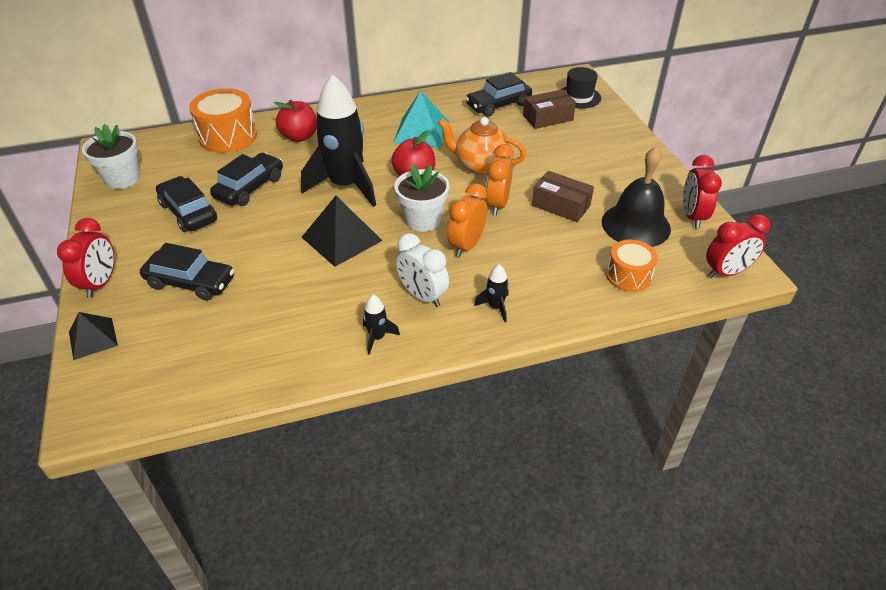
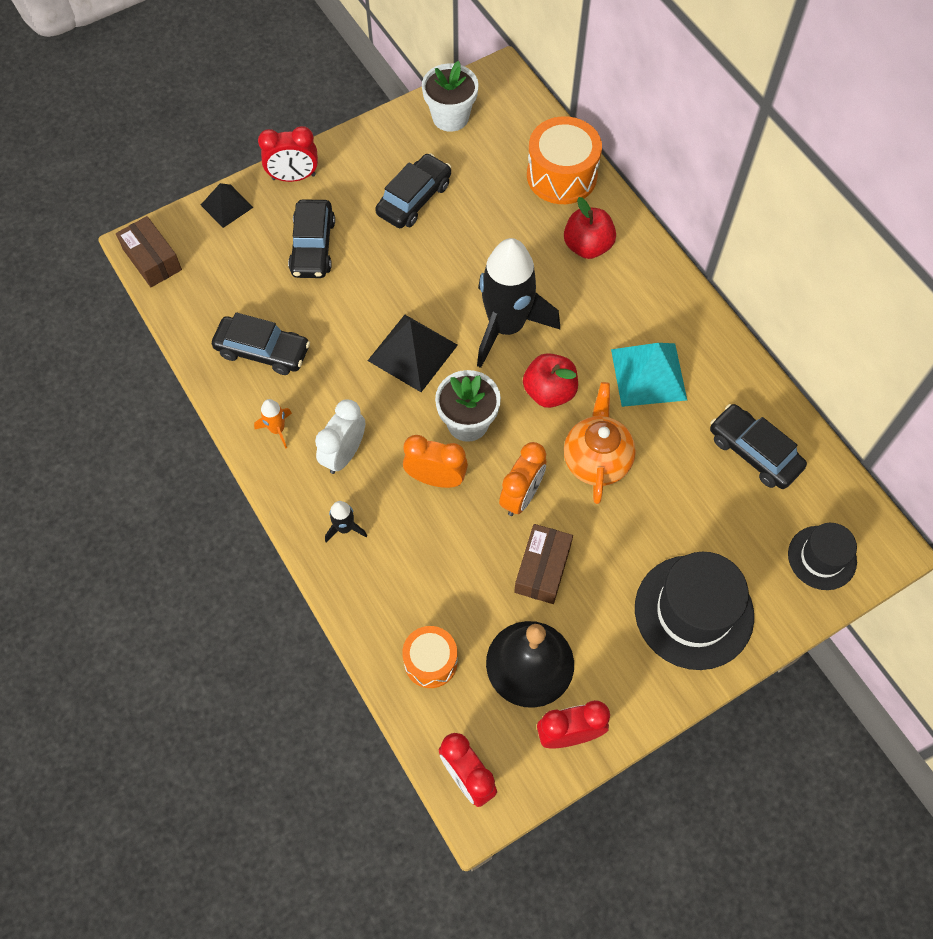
camera: 75 degrees right, 20 degrees up
black car [210,153,283,206] -> black car moved to [212,312,310,375]
black rocket [363,295,400,355] -> orange rocket [254,399,292,449]
orange clock [486,144,514,216] -> orange clock turned 120 degrees clockwise [499,442,547,516]
brown box [523,89,576,129] -> brown box moved to [116,216,182,287]
none -> black hat [635,552,754,670]

